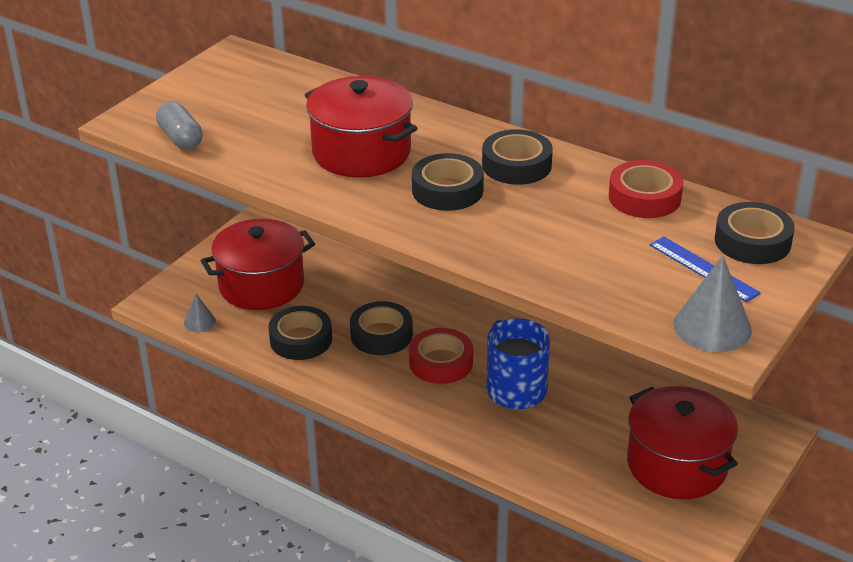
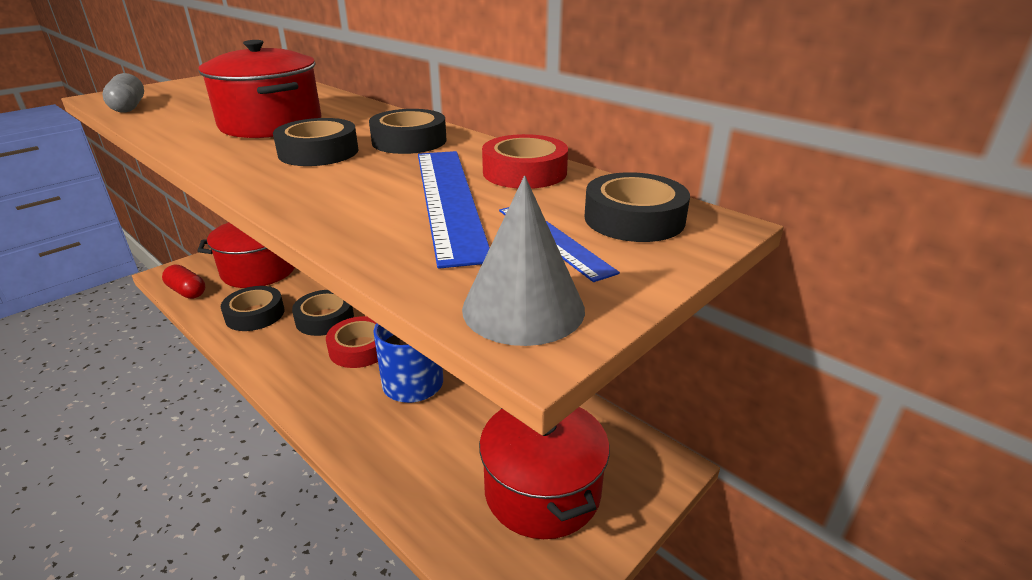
camera: 10 degrees right, 5 degrees down
grey cone [184,294,216,332] -> red capsule [162,265,205,299]
none -> blue ruler [418,151,490,269]

